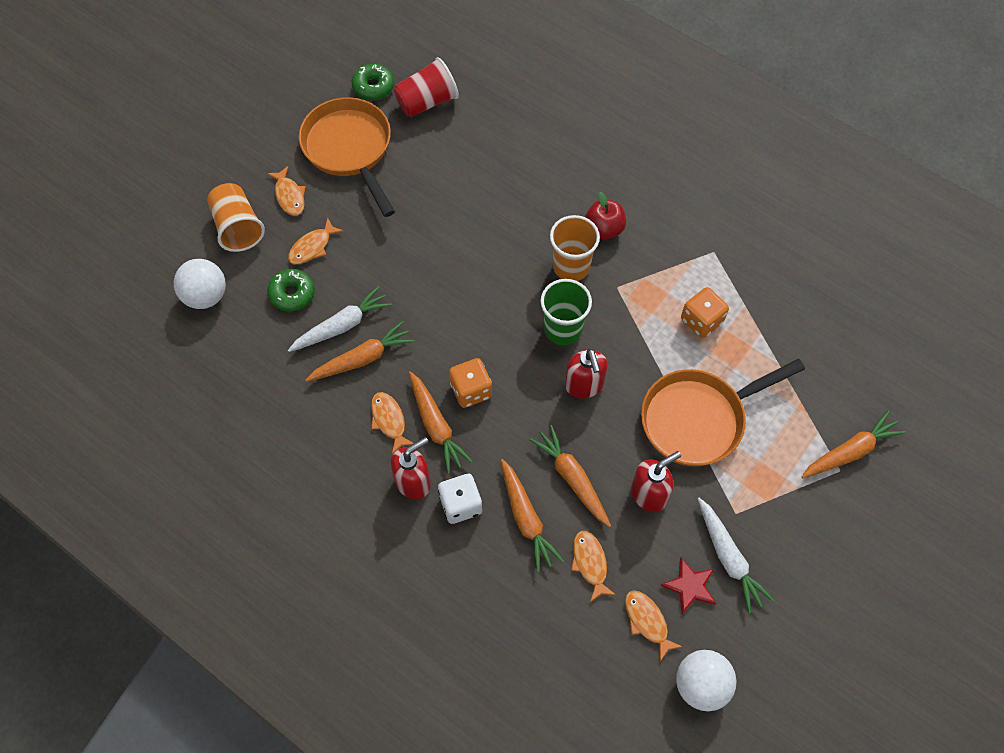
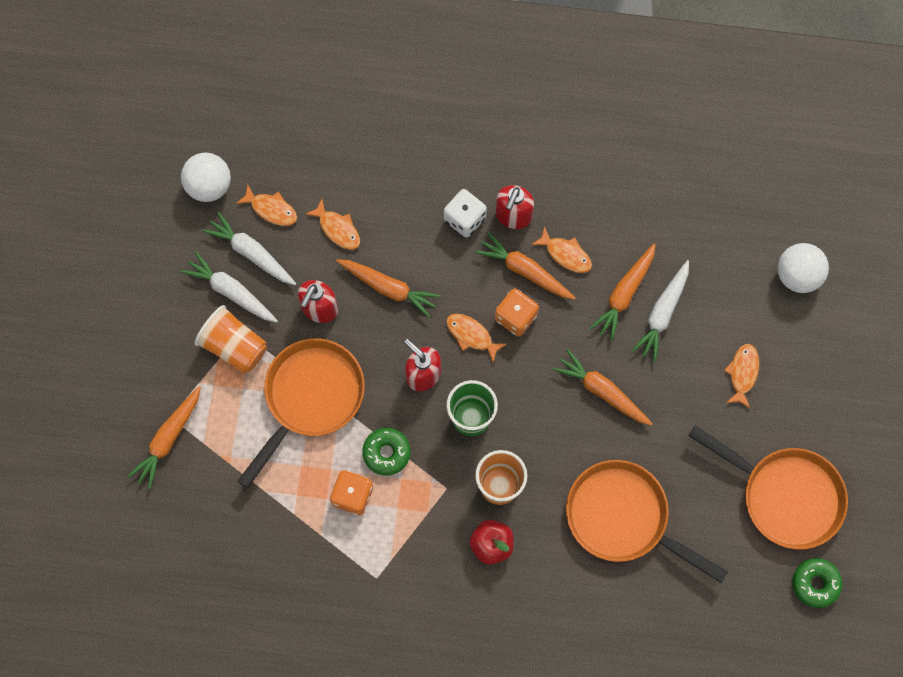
camera: 150 degrees right, 10 degrees up
orange cup [207,183,265,252] -> orange cup moved to [195,305,267,373]
orange fish [267,166,306,216] -> orange fish moved to [446,313,507,362]
green donut [267,269,315,312] -> green donut moved to [362,428,411,476]
red cup [394,57,459,117] -> none
orange carrot [501,459,564,572] -> orange carrot moved to [553,349,653,426]
red star [660,558,716,614] -> white carrot [202,212,296,285]
none -> orange pan [566,460,728,583]

